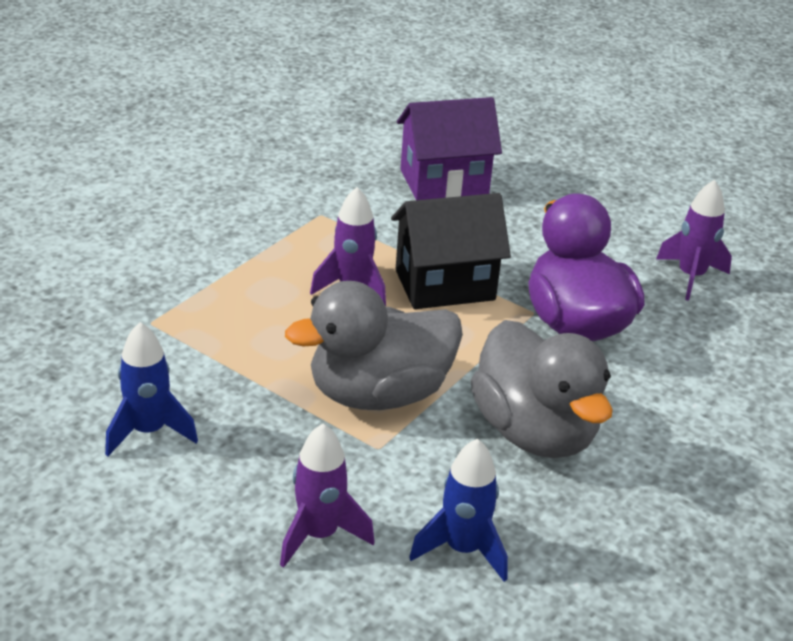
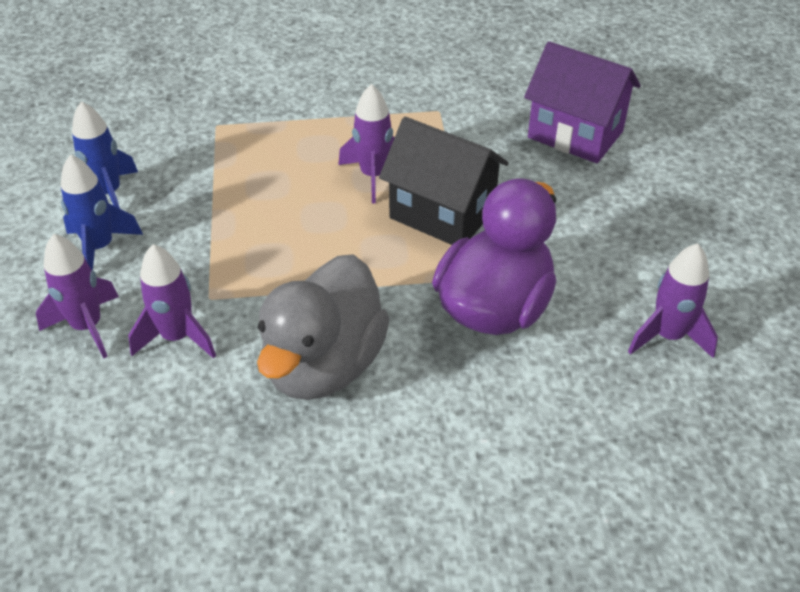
camera: 50 degrees right, 10 degrees up
grey duck [285,281,463,410] -> none
blue rocket [409,439,508,582] -> blue rocket moved to [61,154,143,270]
none -> purple rocket [128,244,216,358]

